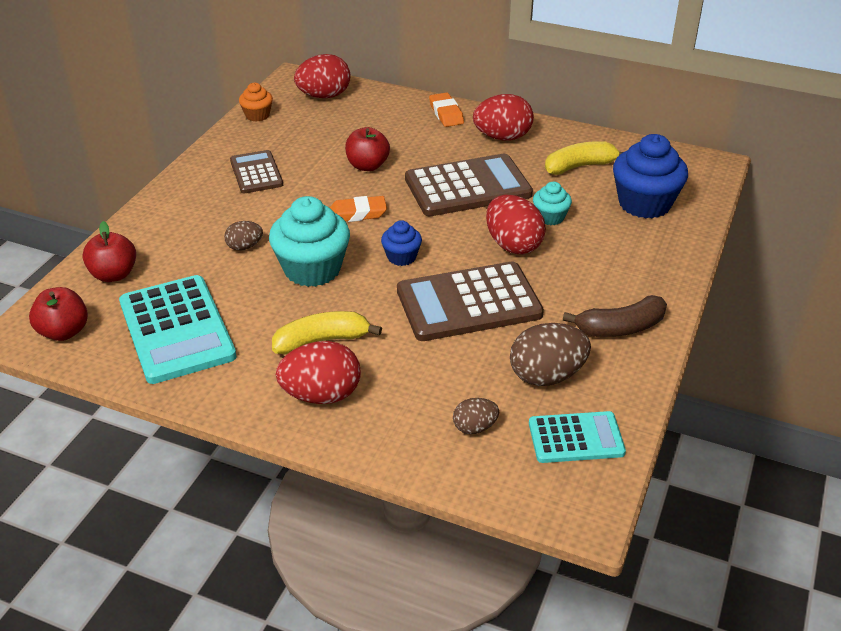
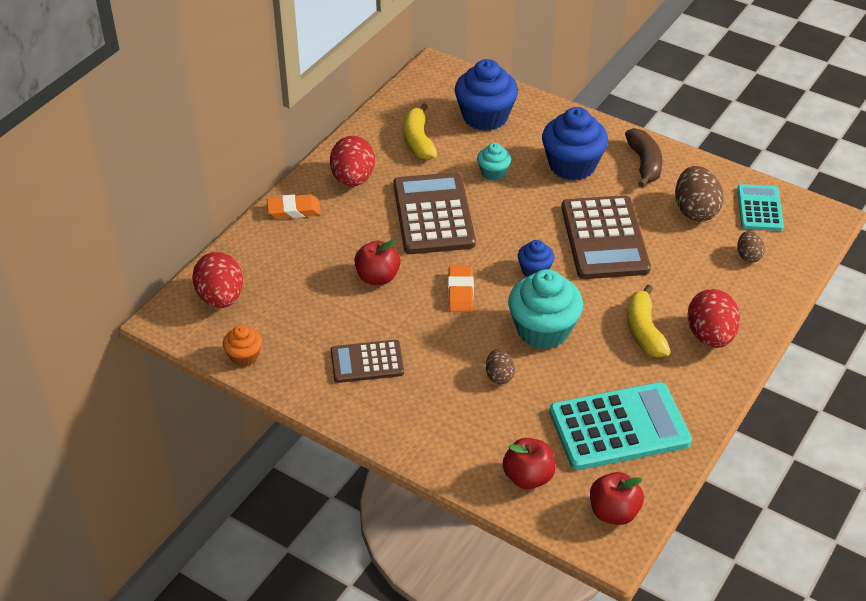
camera: 80 degrees left, 5 degrees up
red egg [486,195,546,254] -> none
none -> blue cupcake [542,107,608,181]

